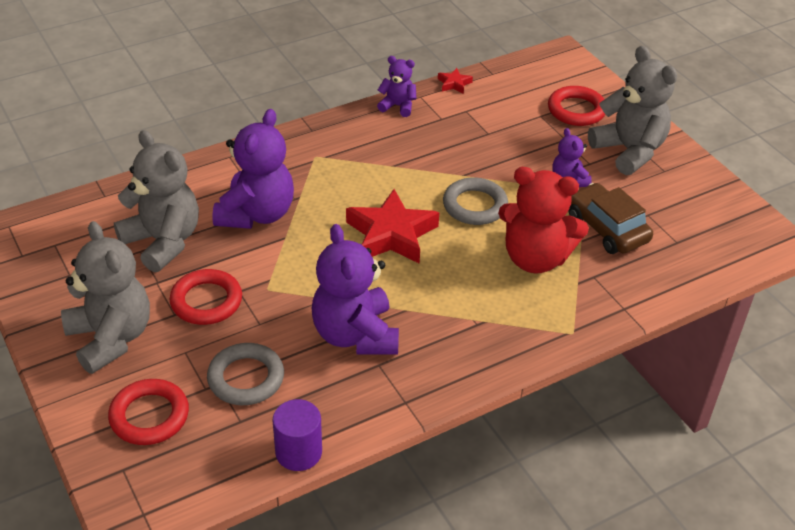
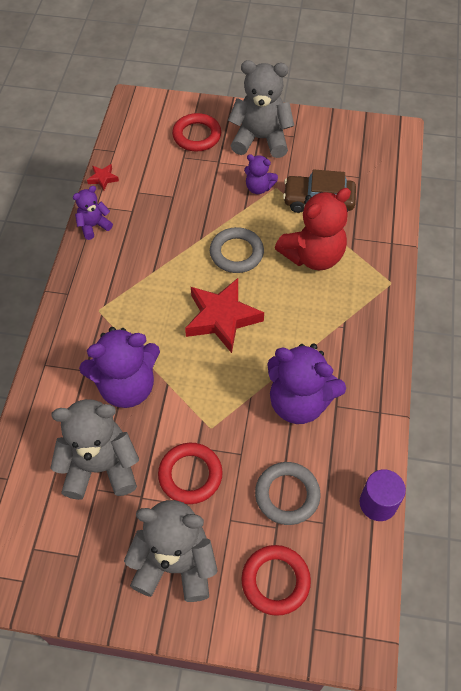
camera: 50 degrees left, 15 degrees up
purple teddy bear [212,109,294,229] -> purple teddy bear turned 105 degrees clockwise [79,327,160,408]

